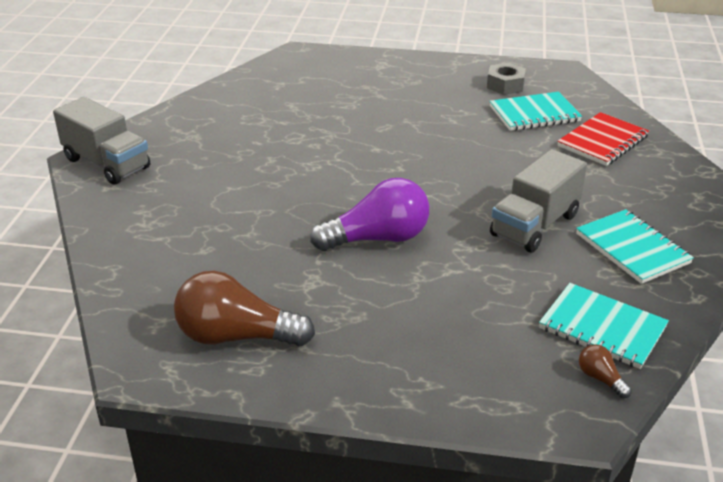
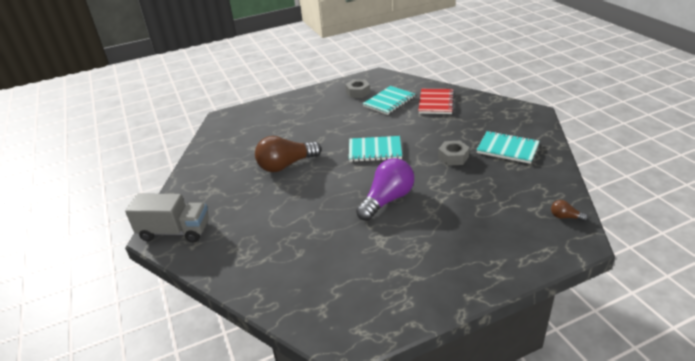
camera: 30 degrees left, 0 degrees up
brown light bulb [174,271,315,346] -> brown light bulb moved to [255,136,321,172]
grey truck [490,149,587,252] -> grey nut [438,141,470,166]
turquoise notebook [539,283,669,369] -> turquoise notebook moved to [349,136,402,162]

